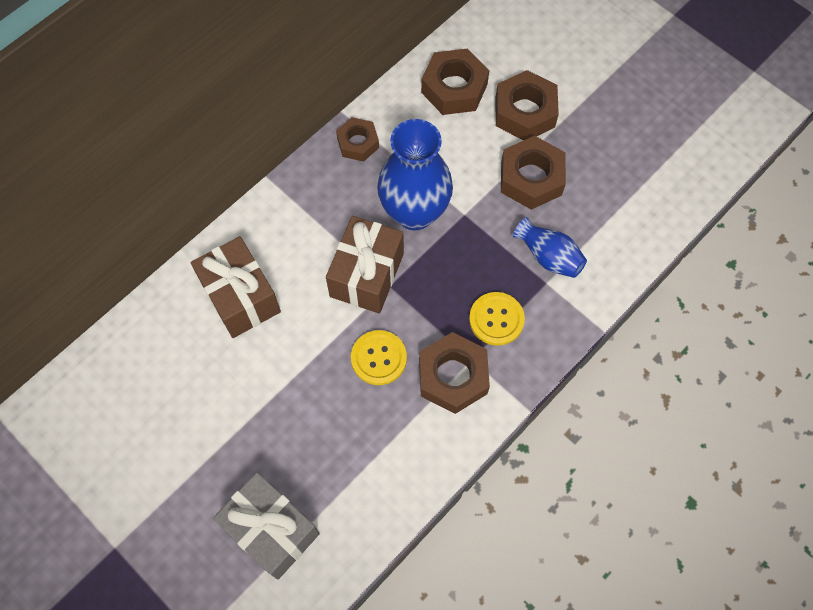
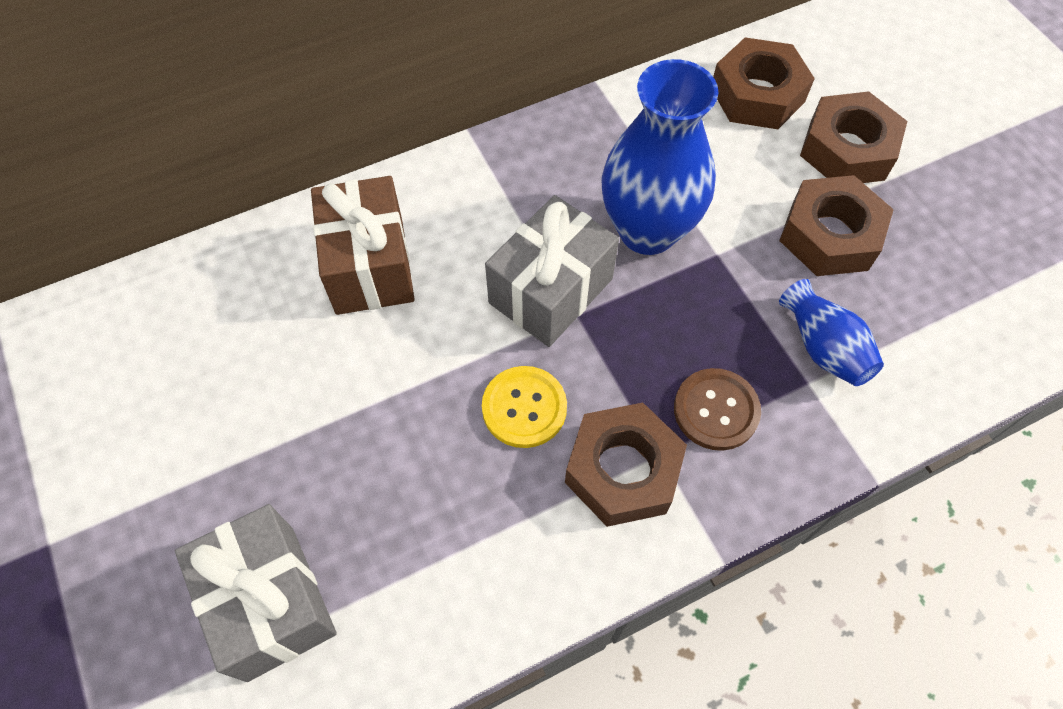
camera: 20 degrees right, 5 degrees down
brown gift [326,216,404,314] -> grey gift [485,195,619,347]
brown nut [336,117,379,162] -> none
yellow button [469,292,525,346] -> brown button [674,368,761,451]

